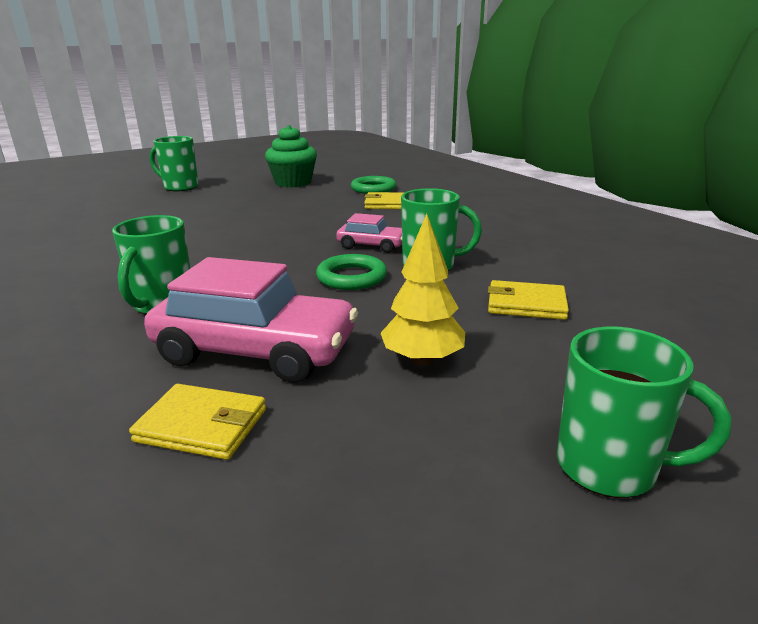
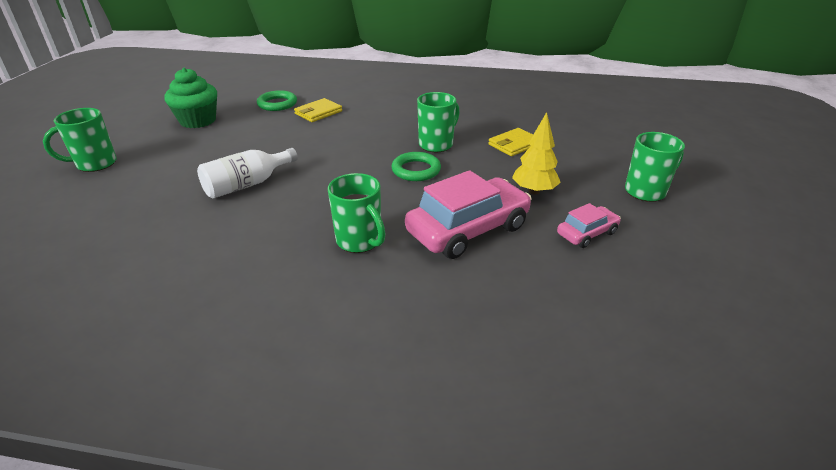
camera: 50 degrees left, 10 degrees up
yellow wallet [129,384,266,460] -> none
pink car [336,213,402,253] -> pink car moved to [557,203,621,248]
none -> white bottle [197,148,298,198]

